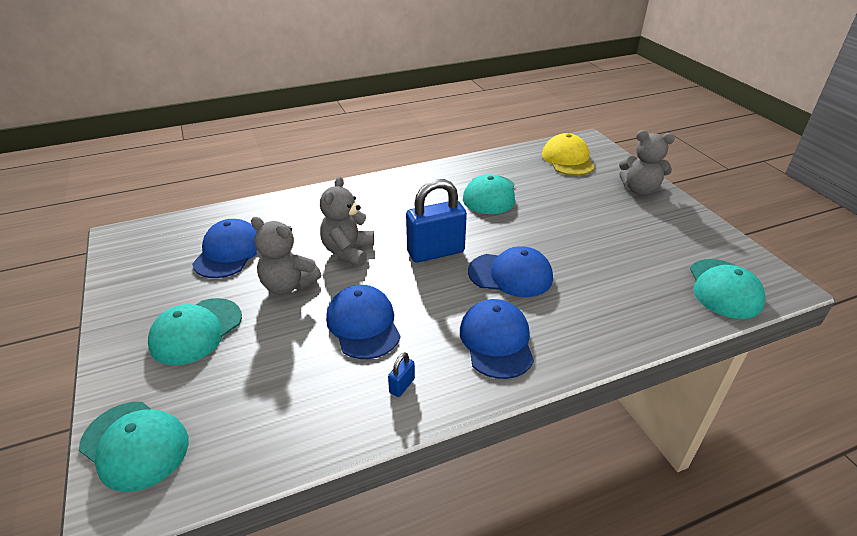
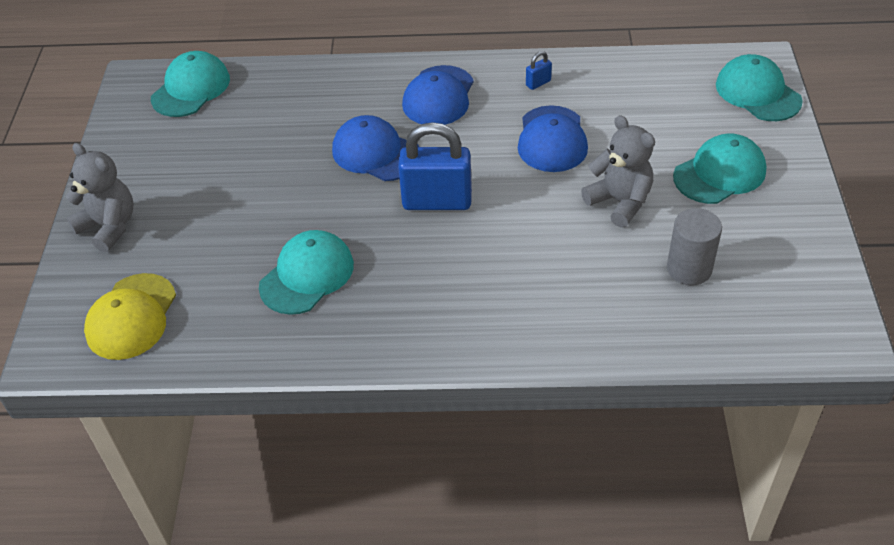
camera: 155 degrees left, 10 degrees up
blue cap [192,219,257,278] -> grey cylinder [667,208,722,286]
grey teddy bear [320,176,374,267] -> none

